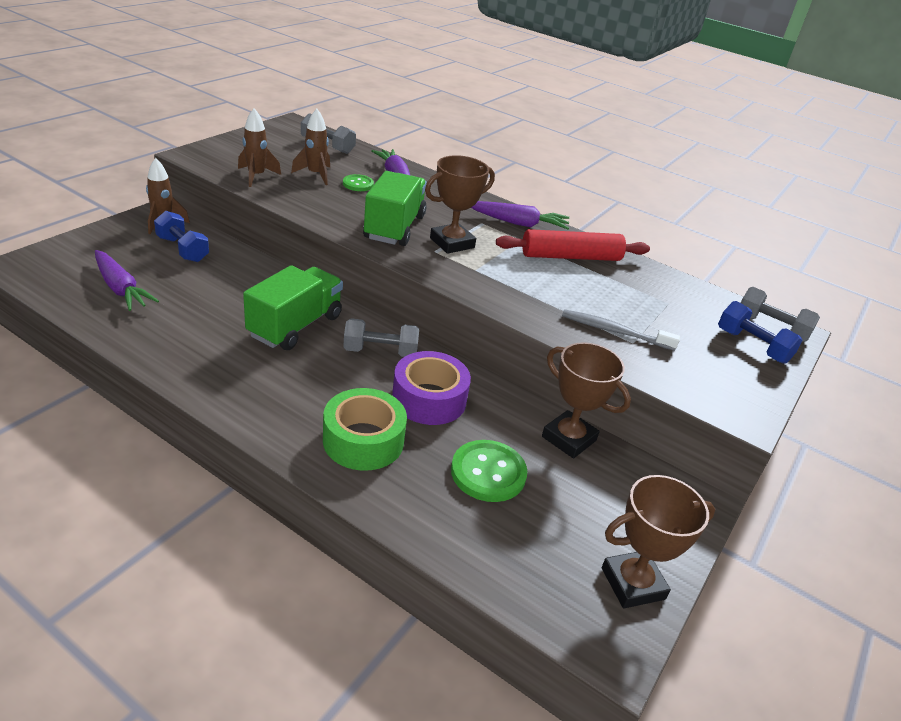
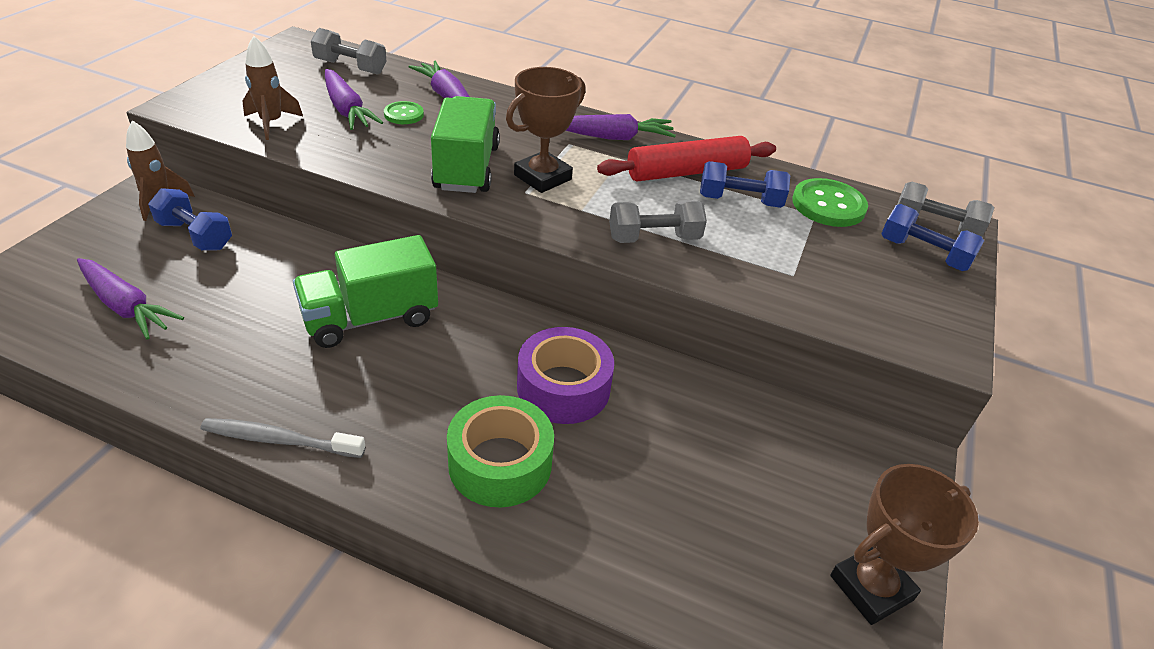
camera: 10 degrees left, 5 degrees up
green truck [243,265,343,350] -> green truck turned 135 degrees counterclockwise [293,235,438,348]
brown rocket [291,109,330,185] -> purple carrot [325,69,383,130]
grey dumbbell [343,318,419,357] -> grey dumbbell moved to [609,200,707,243]
green button [451,440,527,502] -> green button moved to [792,178,868,227]
brown trophy [542,342,631,459] -> none
grey toothbrush [562,309,680,351] -> grey toothbrush moved to [201,418,366,458]
none -> blue dumbbell [700,161,790,208]

